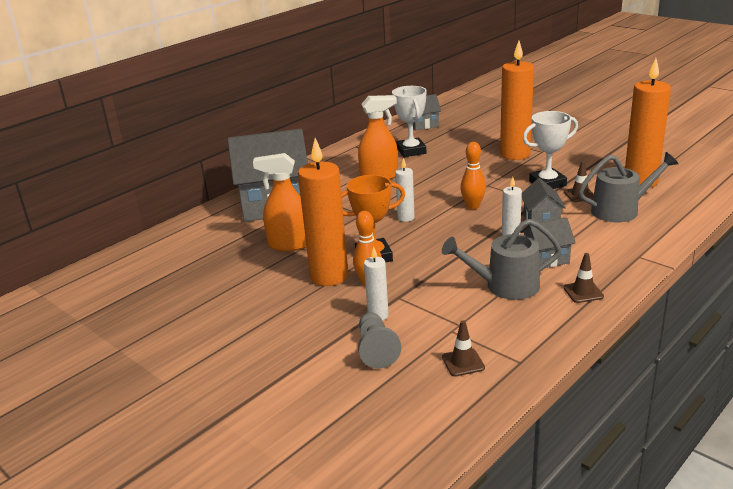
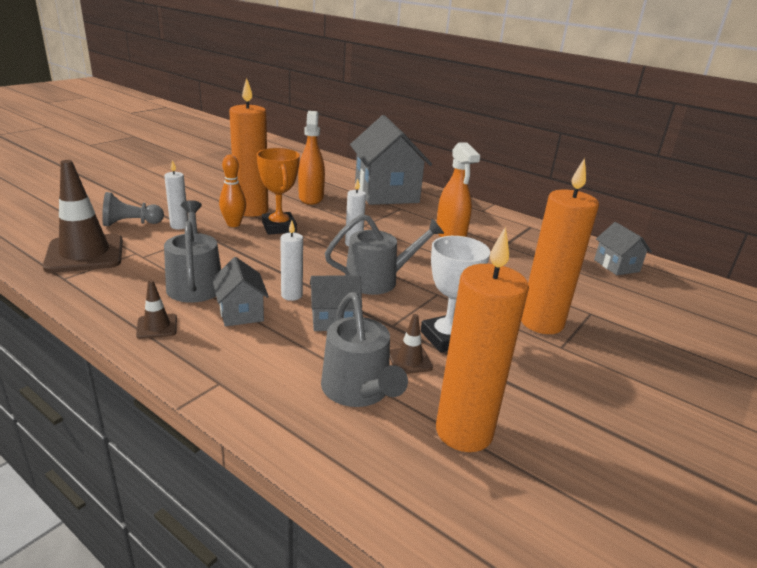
camera: 80 degrees right, 0 degrees up
white trophy [392,86,426,157] -> none
brown traffic cone [442,320,485,377] -> brown traffic cone [43,160,123,273], size x2.20
orange bowling pin [460,142,486,209] -> grey watering can [325,214,444,295]

